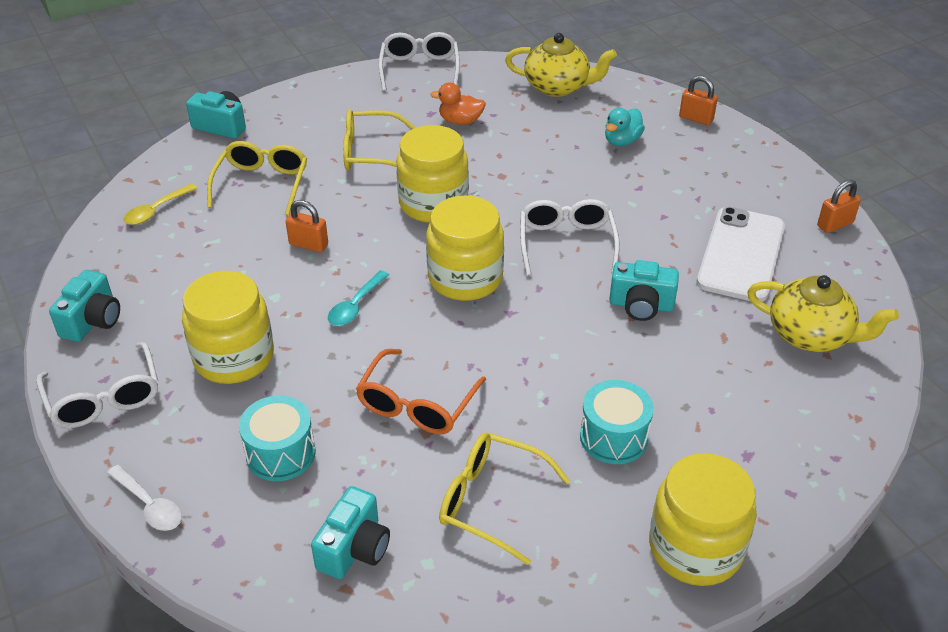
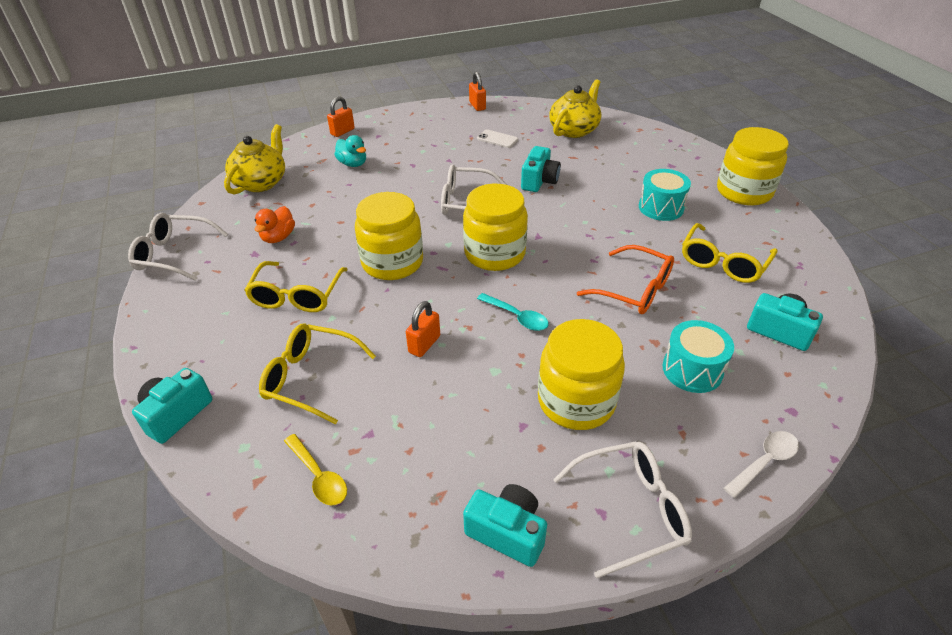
camera: 80 degrees left, 0 degrees up
white phone [697,207,785,302] -> white phone [477,130,518,148], size x0.45

